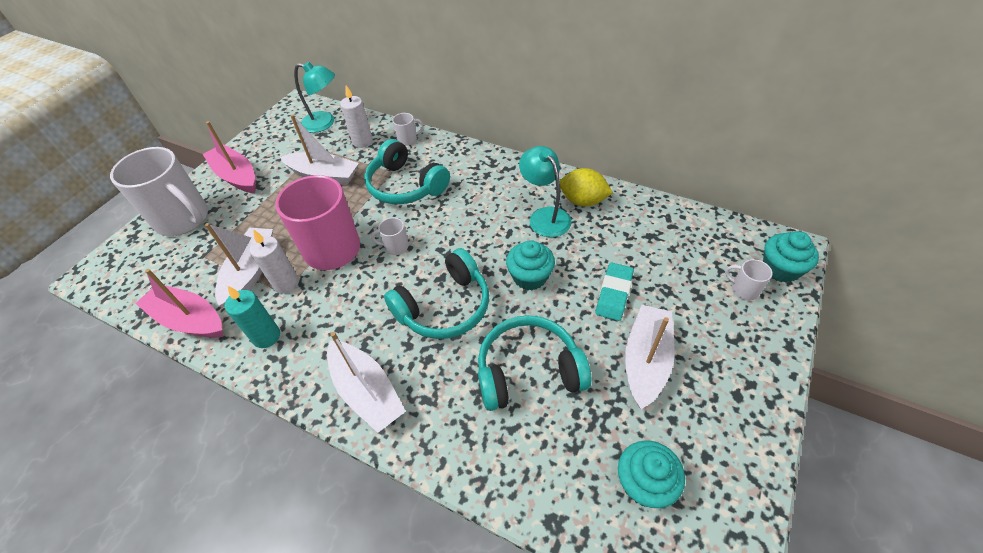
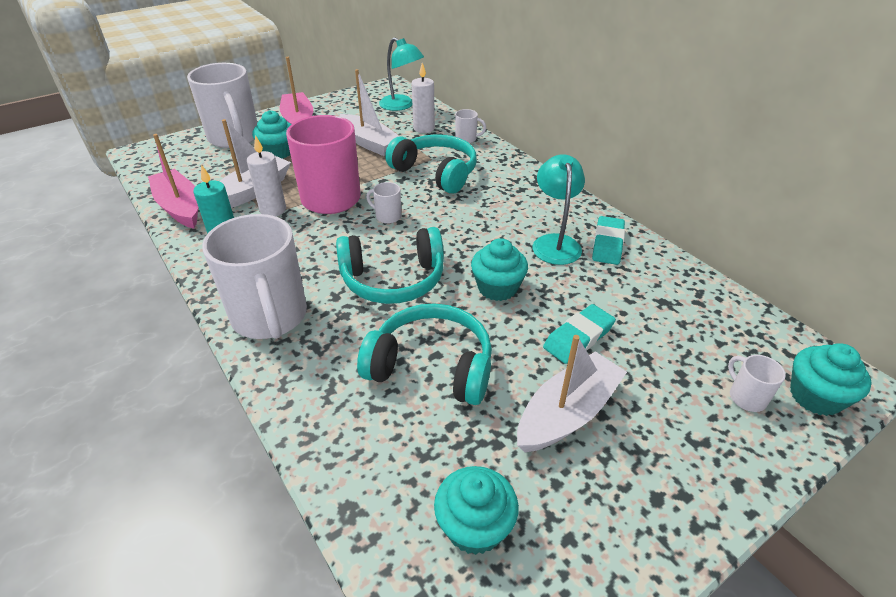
camera: 25 degrees right, 10 degrees down
white boat [327,332,406,433] -> white mug [202,214,307,339]
turquoise headphones [364,139,450,204] -> turquoise headphones turned 150 degrees clockwise [385,135,477,194]
yellow lemon [560,168,613,206] -> turquoise eraser [592,216,625,265]
none -> turquoise cupcake [252,110,291,159]

